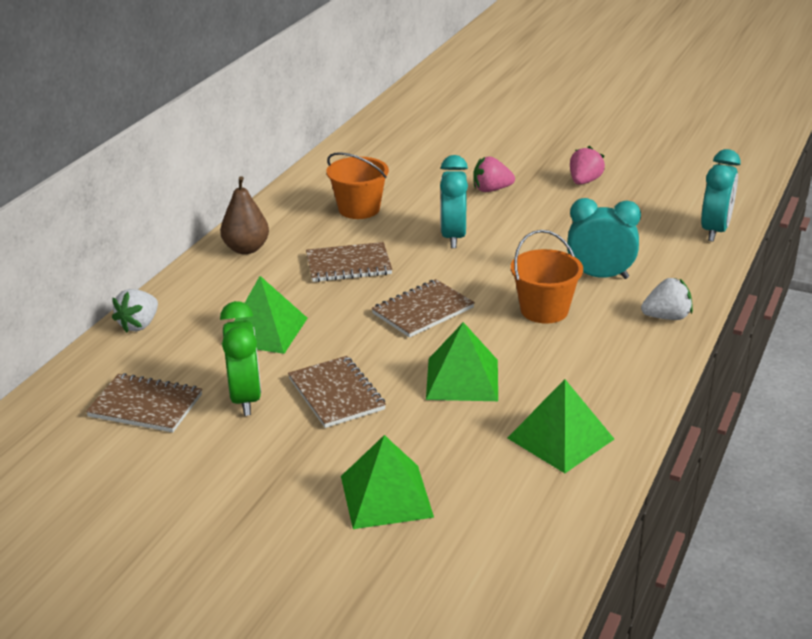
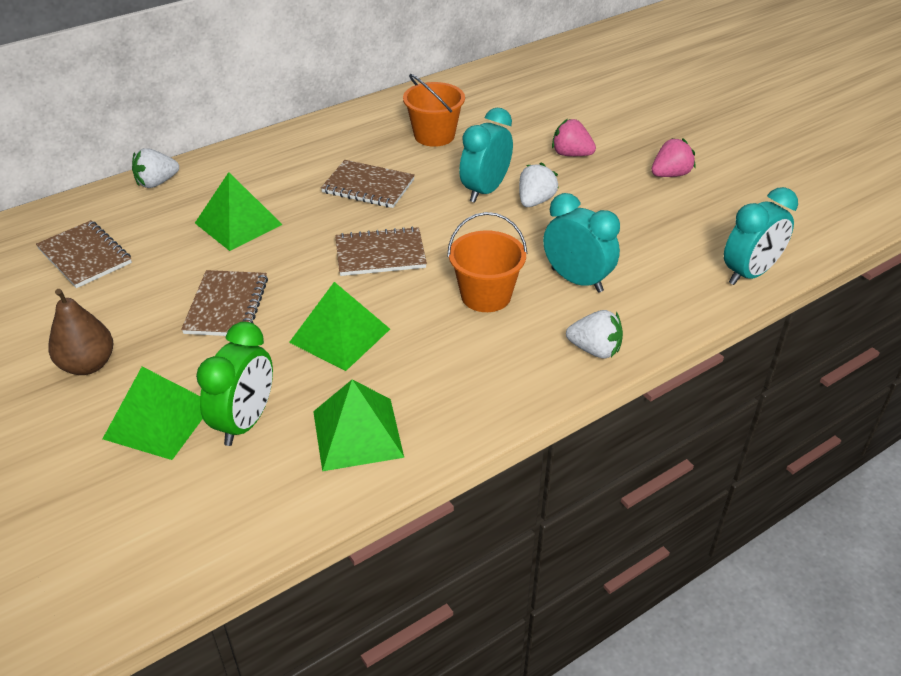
camera: 30 degrees right, 10 degrees up
brown pear [220,176,269,254] -> brown pear moved to [48,289,113,375]
green clock [220,301,261,416] -> green clock moved to [196,322,273,446]
none -> white strawberry [519,162,559,207]

